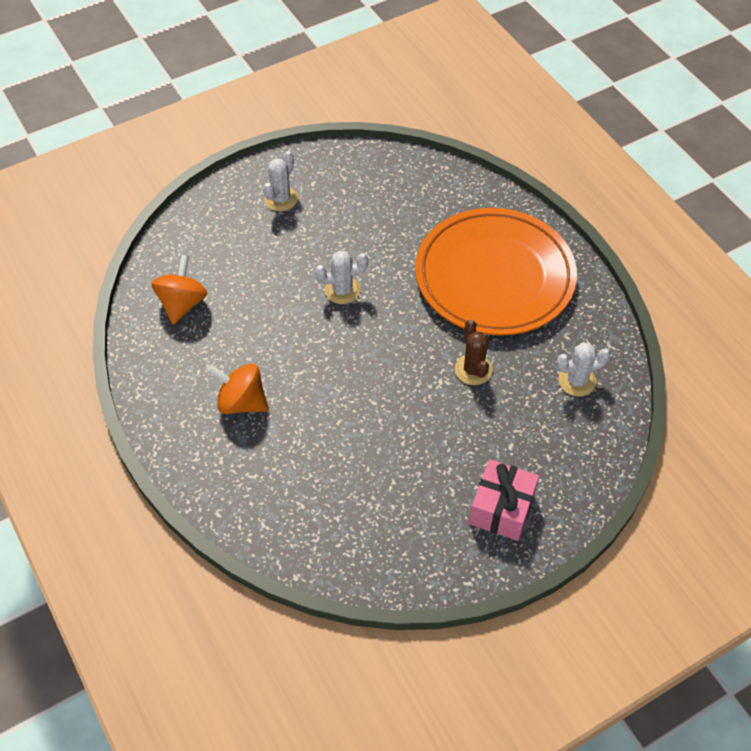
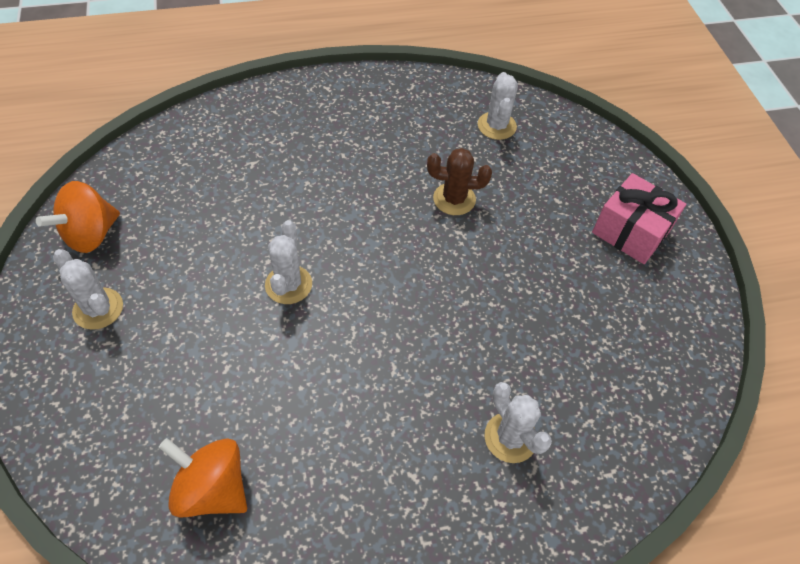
camera: 75 degrees left, 0 degrees up
orange spinning top [207,364,269,414] -> orange spinning top moved to [36,181,120,253]
orange plate [415,208,577,336] -> none
none -> white cactus [484,382,552,463]

